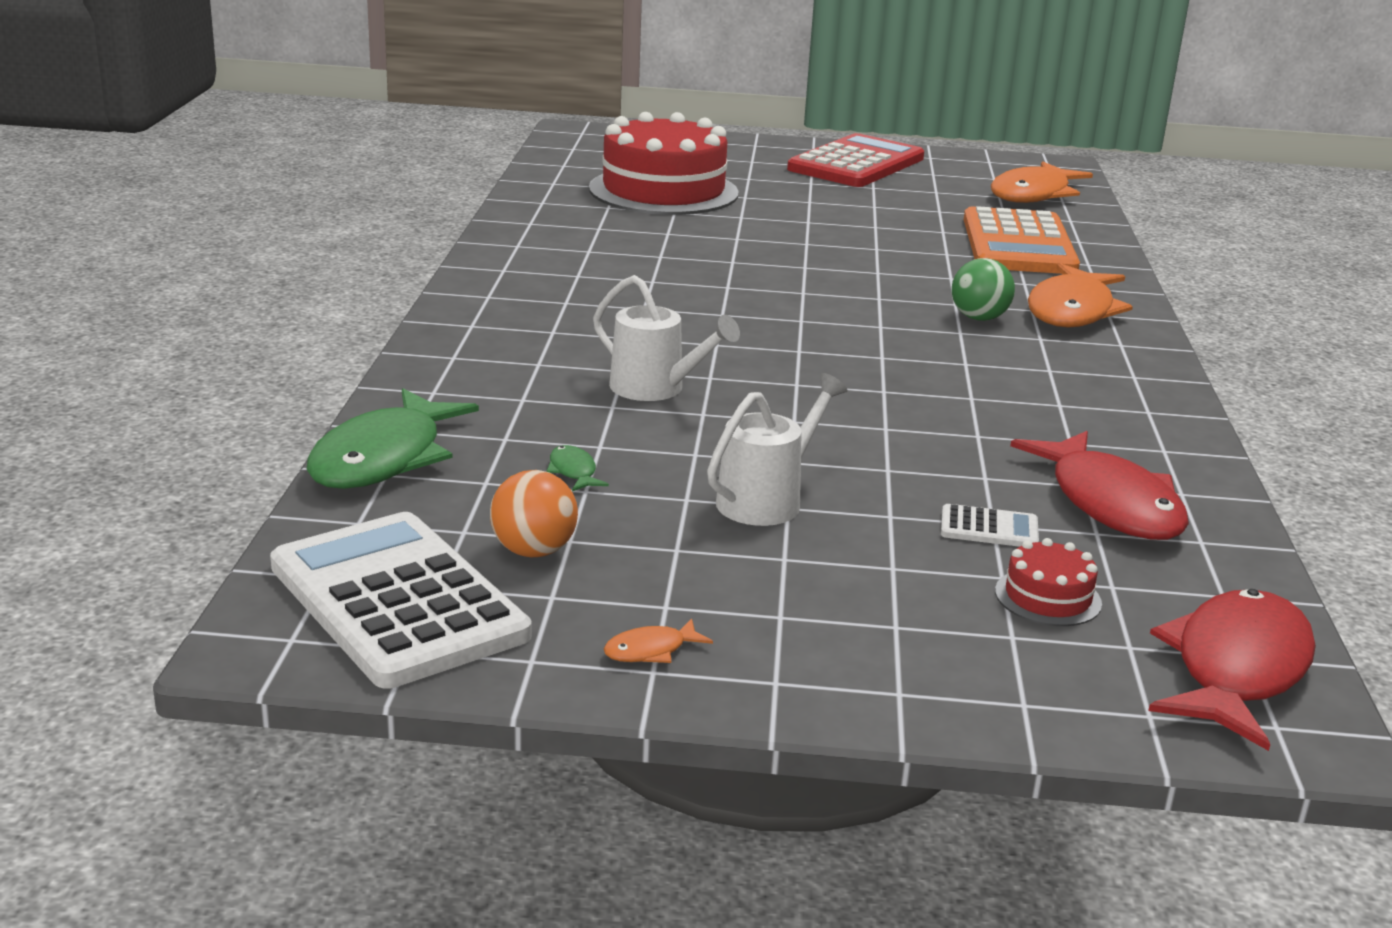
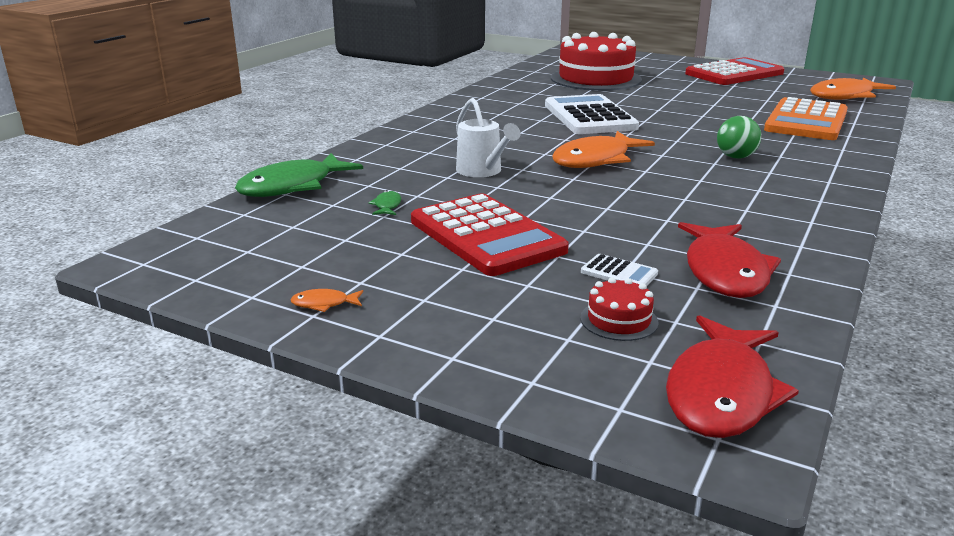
camera: 25 degrees right, 0 degrees up
white calculator [270,512,531,689] -> white calculator moved to [545,94,639,134]
orange ball [490,470,578,557] -> none
white watering can [707,373,848,526] -> red calculator [411,193,569,276]
orange fish [1028,263,1133,328] -> orange fish moved to [552,131,655,168]
red fish [1148,589,1316,751] -> red fish turned 150 degrees clockwise [666,315,799,438]

